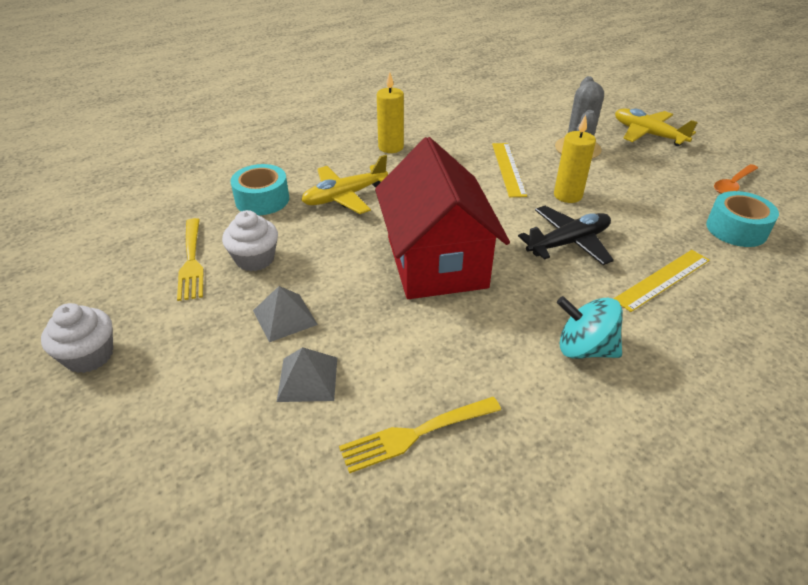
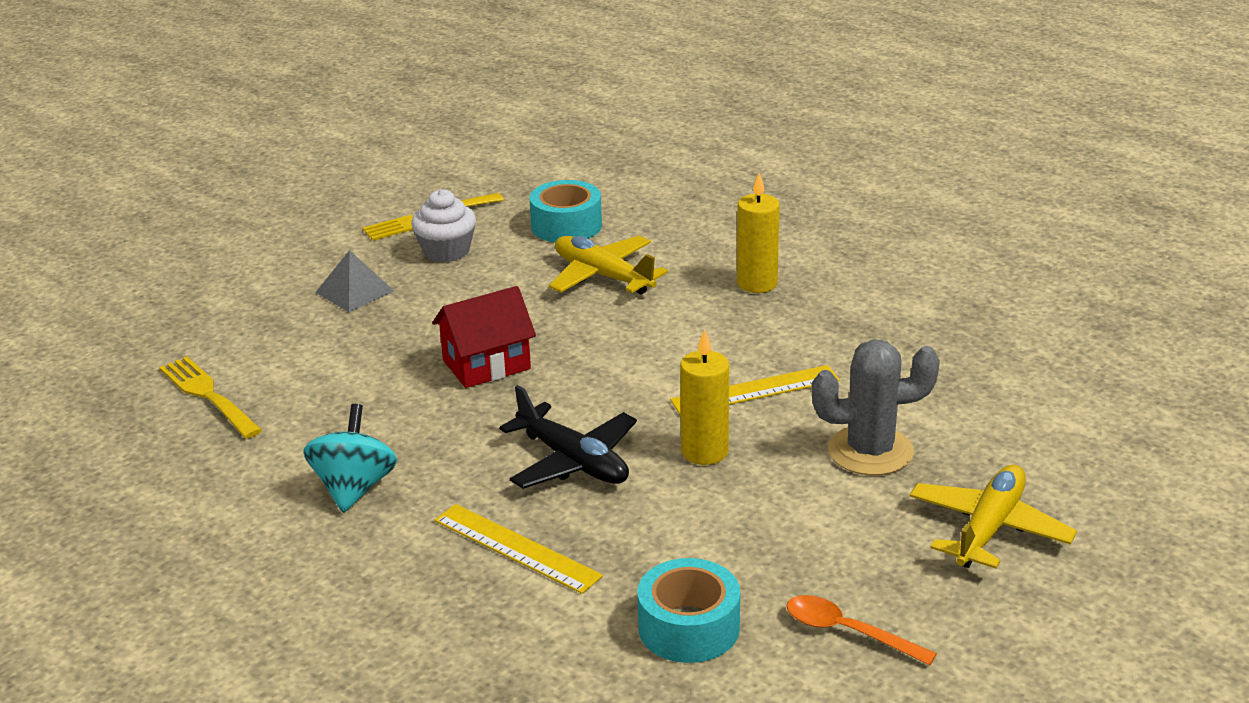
camera: 75 degrees right, 10 degrees down
white cupcake [41,303,113,373] -> none
grey pyramid [277,347,337,402] -> none
red house [375,137,510,299] -> red house [432,286,536,388], size x0.54

